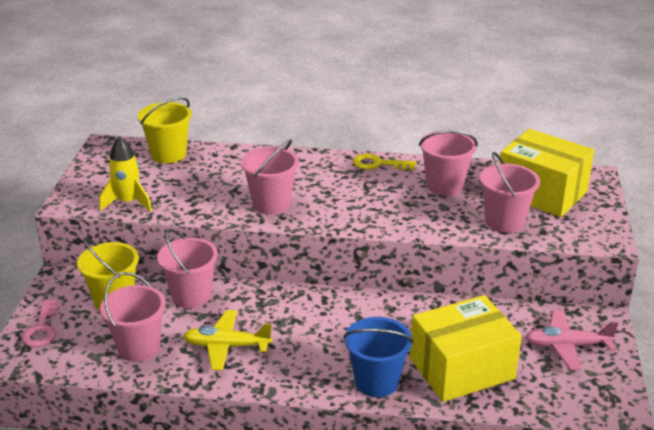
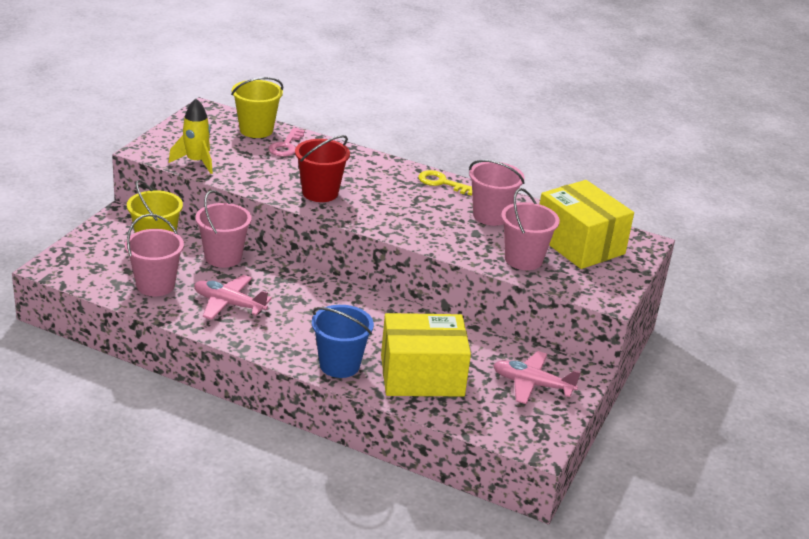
camera: 15 degrees right, 0 degrees up
pink key [21,299,59,347] -> pink key moved to [268,128,305,157]
yellow plane [183,310,273,370] -> pink plane [194,275,272,320]
pink bucket [241,139,299,214] -> red bucket [295,135,350,202]

